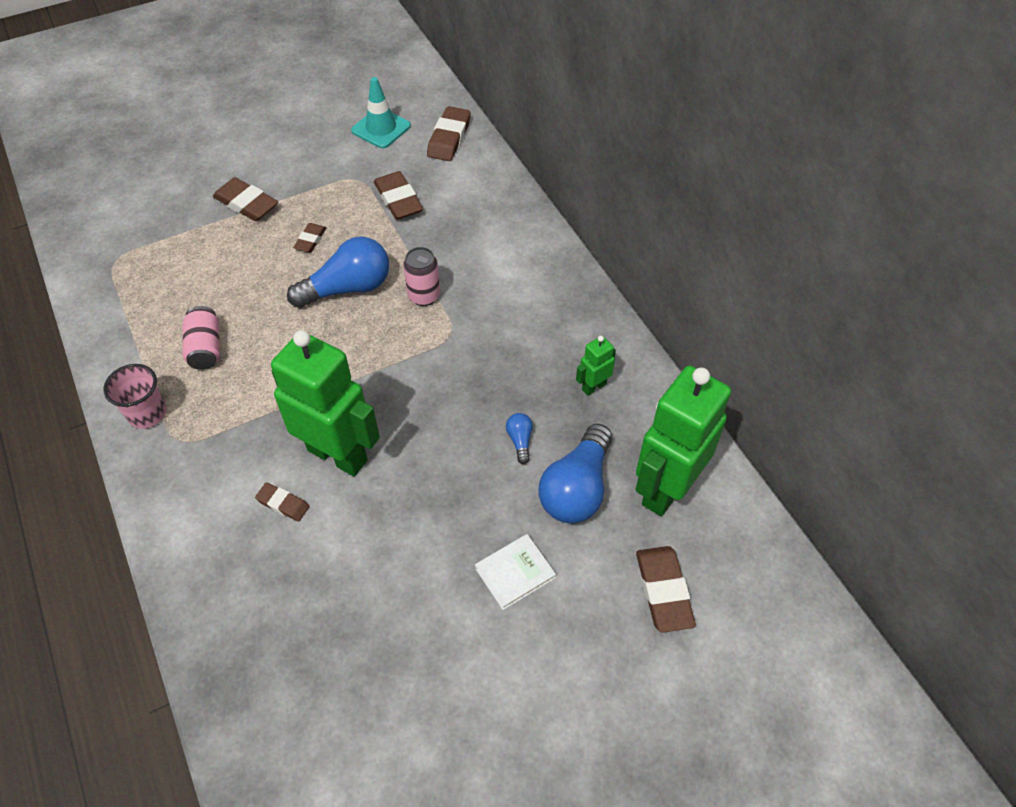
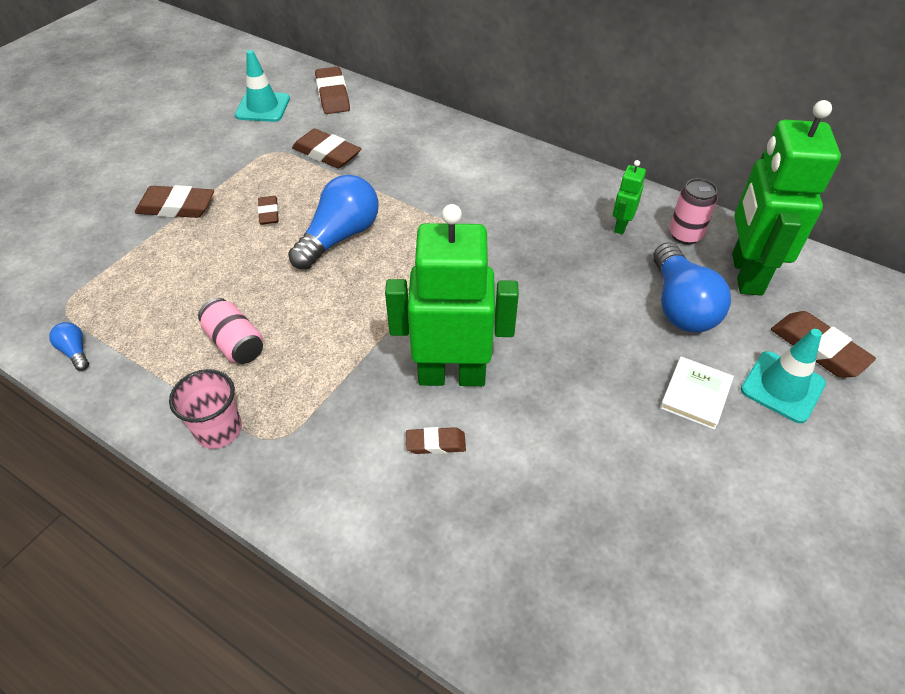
camera: 30 degrees left, 5 degrees down
pink can [403,247,440,306] -> pink can moved to [669,178,717,245]
blue light bulb [506,413,533,464] -> blue light bulb moved to [49,322,89,371]
none -> turquoise traffic cone [741,329,826,423]

